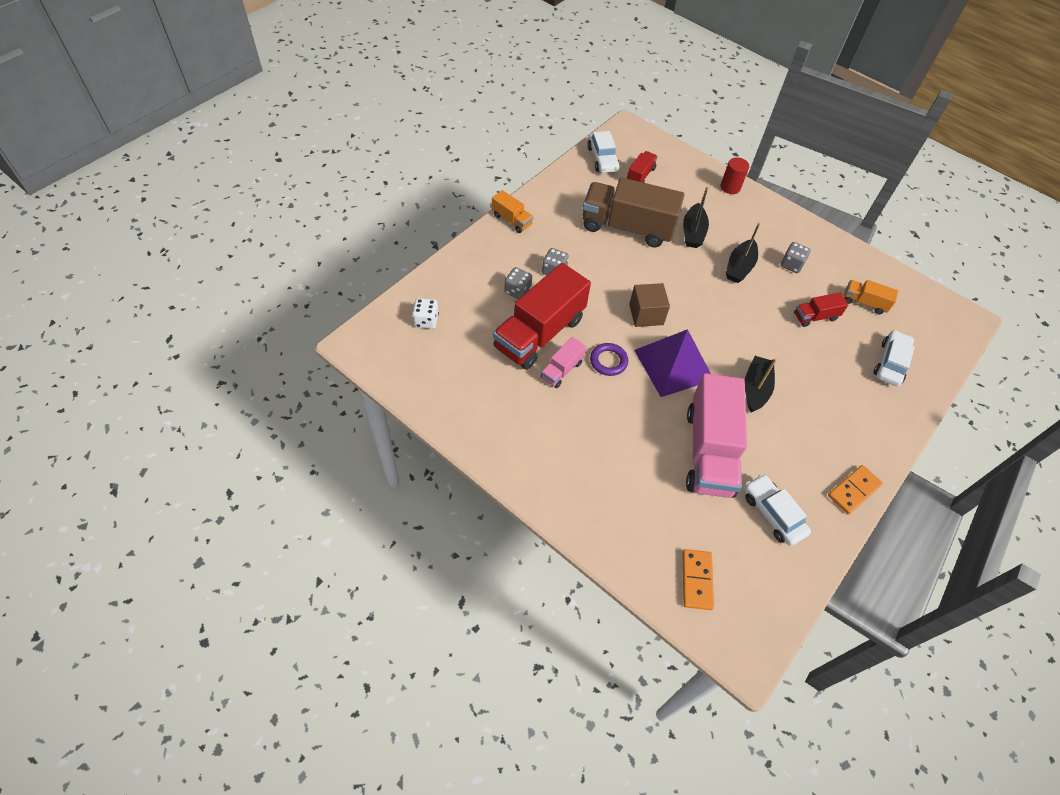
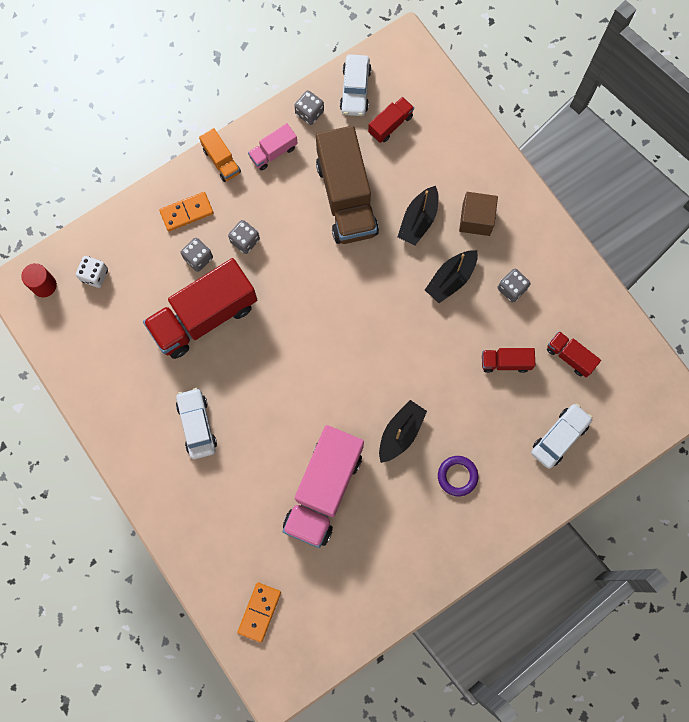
camera: 20 degrees right, 20 degrees up
pink truck [541,337,586,388] -> pink truck moved to [248,123,298,171]
brown truck [583,177,685,248] -> brown truck turned 135 degrees counterclockwise [316,126,379,244]
purple ring [590,343,628,376] -> purple ring moved to [438,456,479,496]
brown cube [629,283,670,327] -> brown cube moved to [459,192,498,236]
purple pyramid [634,329,711,397] -> none
red cylinder [721,157,749,194] -> red cylinder moved to [21,263,57,297]
white car [744,474,811,546] -> white car moved to [176,388,217,459]
orange domino [828,465,883,515] -> orange domino moved to [159,192,214,231]
orange truck [844,280,898,314] -> red truck [547,331,601,378]
none -> grey dice [294,90,324,125]

